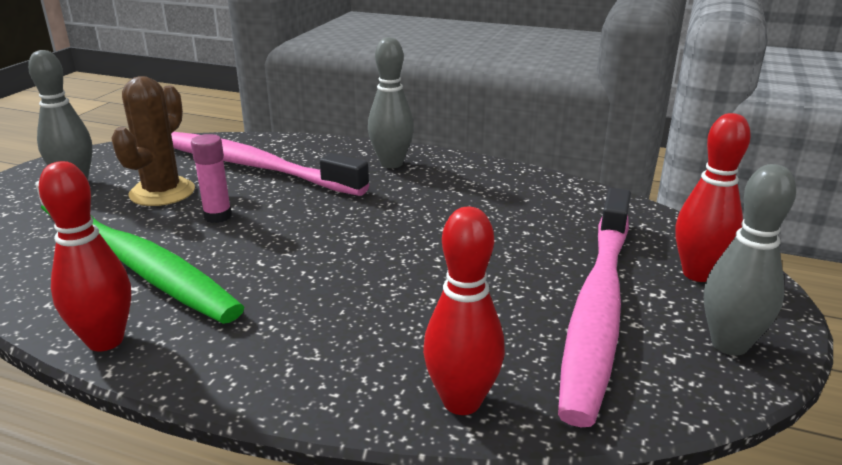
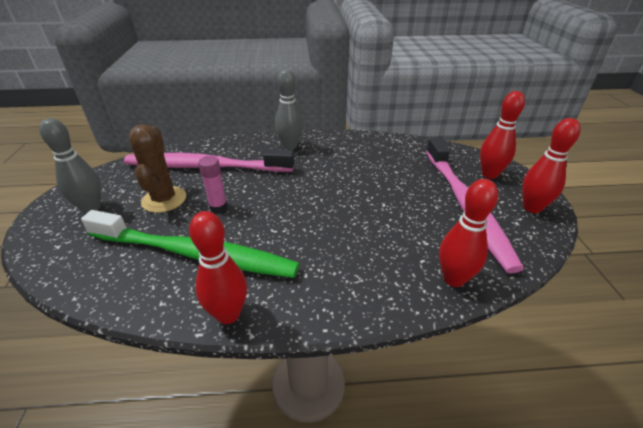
camera: 25 degrees left, 10 degrees up
grey bowling pin [704,164,796,356] -> red bowling pin [522,118,581,213]

